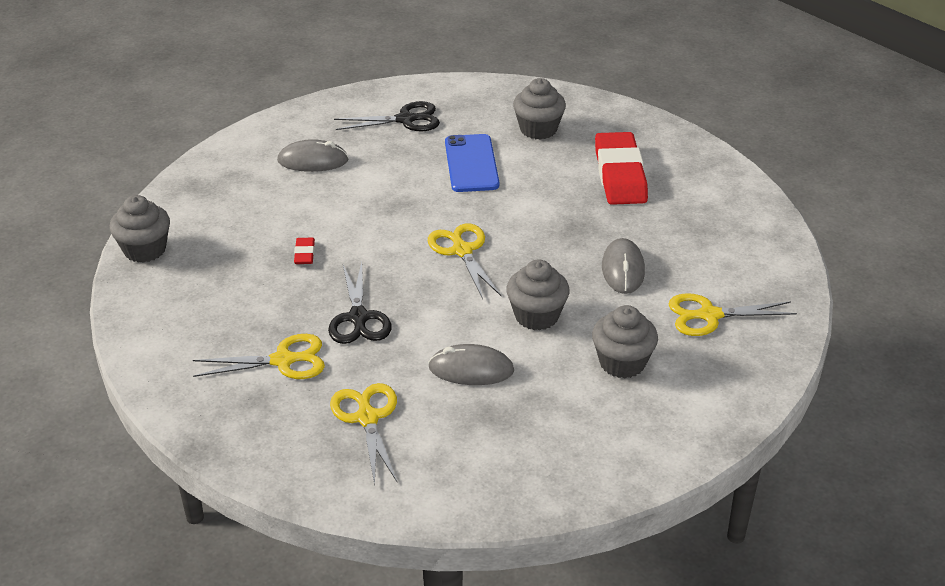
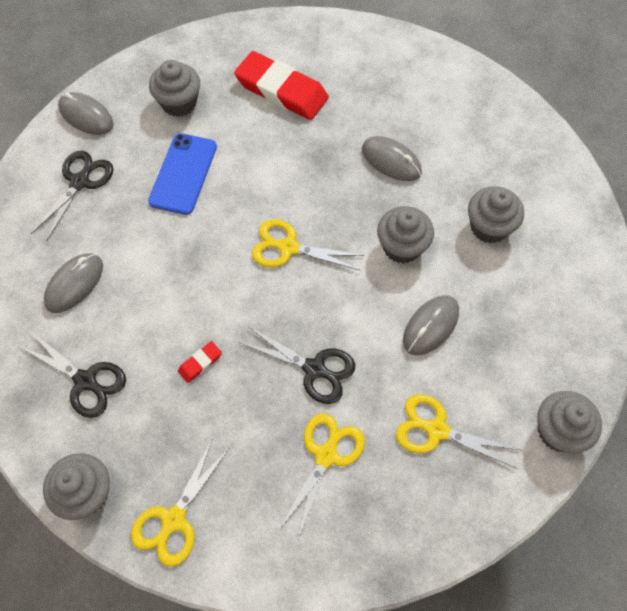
camera: 55 degrees left, 25 degrees up
red eraser [294,238,315,264] -> red eraser turned 75 degrees counterclockwise [178,341,222,383]
blue phone [445,134,500,192] -> blue phone turned 75 degrees clockwise [148,133,217,215]
yellow scissors [669,293,797,336] -> yellow scissors moved to [131,440,229,567]
none -> black scissors [19,332,126,418]
none -> grey mouse [58,92,114,135]
none -> grey cupcake [537,391,602,453]

